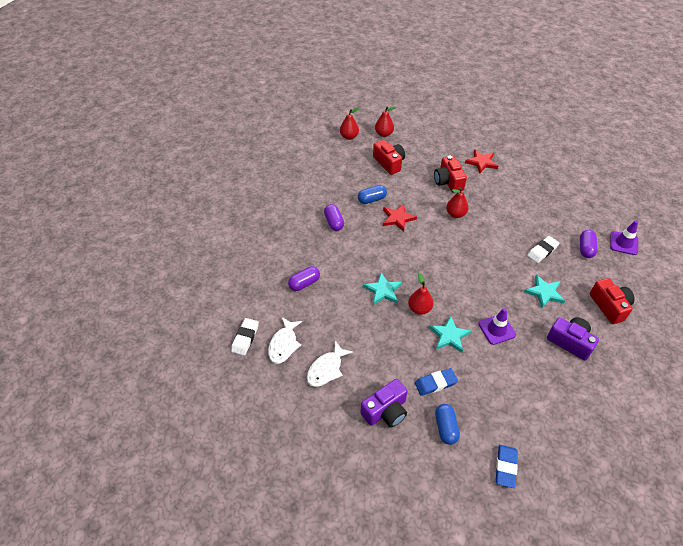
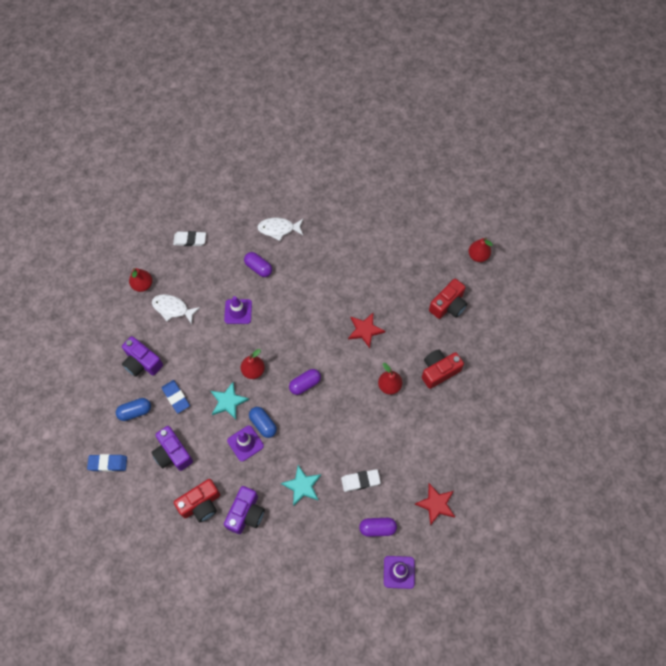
camera: 75 degrees right, 15 degrees up
white fish [268,317,302,364] -> white fish moved to [257,217,303,241]
purple capsule [324,204,344,231] -> purple capsule moved to [289,369,321,395]
blue capsule [358,185,387,204] -> blue capsule moved to [249,407,277,438]
turquoise star [363,273,402,305] -> none
red pear [375,106,396,137] -> red pear moved to [129,268,152,292]
red star [465,149,498,173] -> red star moved to [415,483,455,526]
white eraser [527,236,560,263] -> white eraser turned 45 degrees counterclockwise [341,469,381,492]
red camera [590,278,635,324] -> red camera moved to [174,479,220,522]
none -> purple camera [151,426,193,471]
none -> purple traffic cone [224,296,252,324]

